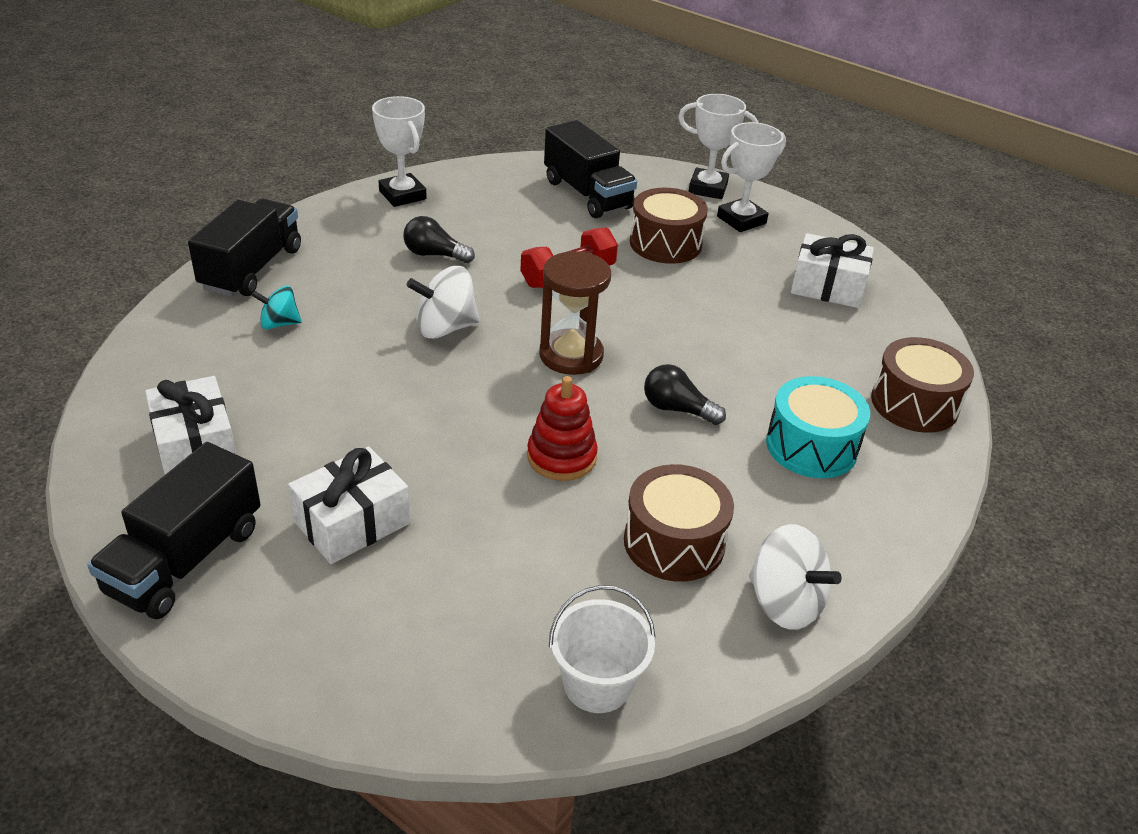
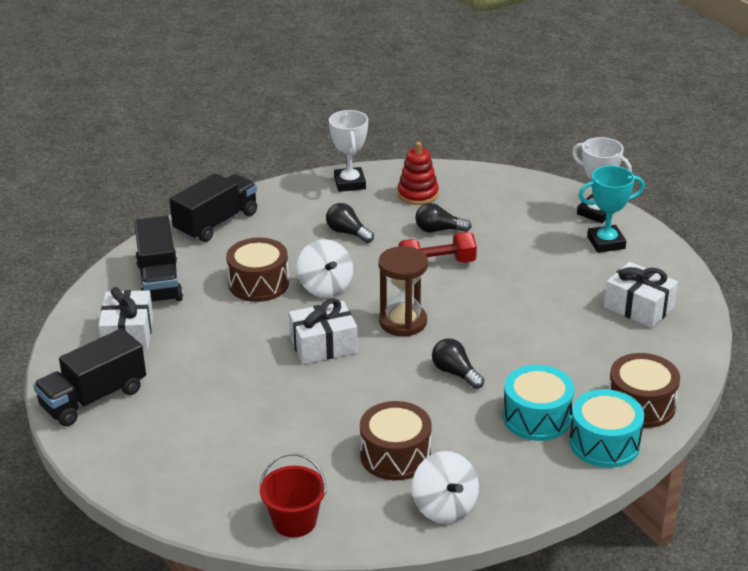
camera: 25 degrees right, 5 degrees down
turquoise spinning top [251,286,302,329] -> none
white gift [288,446,410,564] -> white gift moved to [289,298,358,364]
white spinning top [407,266,480,339] -> white spinning top turned 120 degrees counterclockwise [297,239,353,298]
red stacking toy [527,376,598,481] -> red stacking toy moved to [398,142,439,205]
black truck [544,120,637,218] -> black truck moved to [134,216,183,303]
white bucket [549,585,656,713] -> red bucket [260,453,326,537]
brown drum [630,188,708,264] -> brown drum moved to [226,238,289,302]
white trophy [717,122,786,232] -> turquoise trophy [578,166,645,253]
none -> black light bulb [415,203,472,233]
none -> turquoise drum [569,389,644,468]

